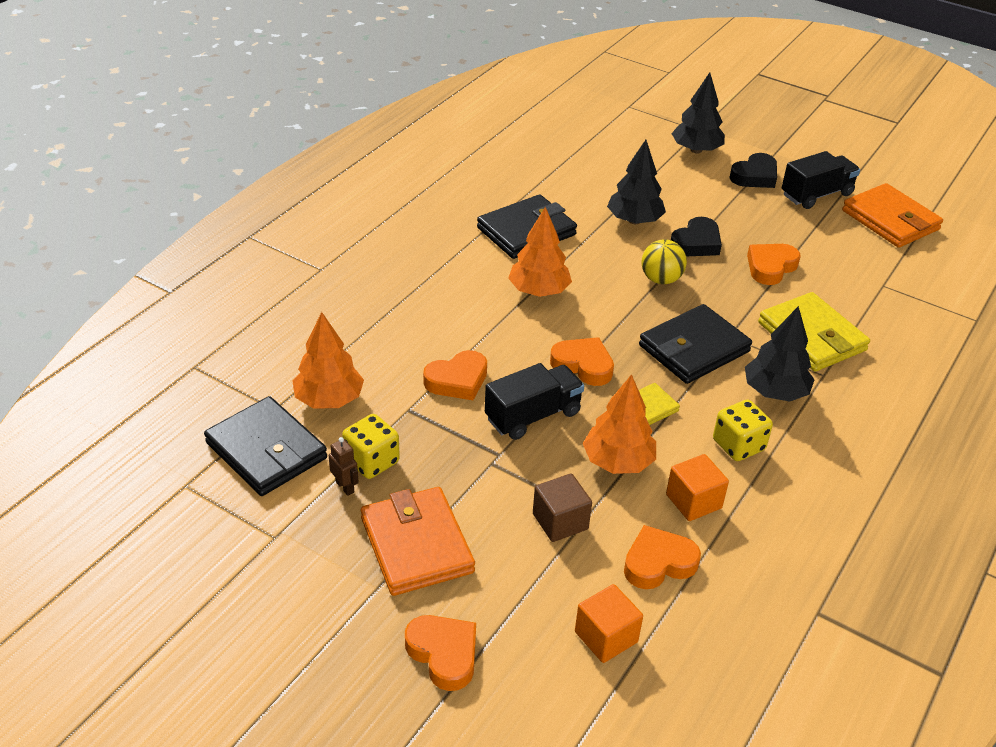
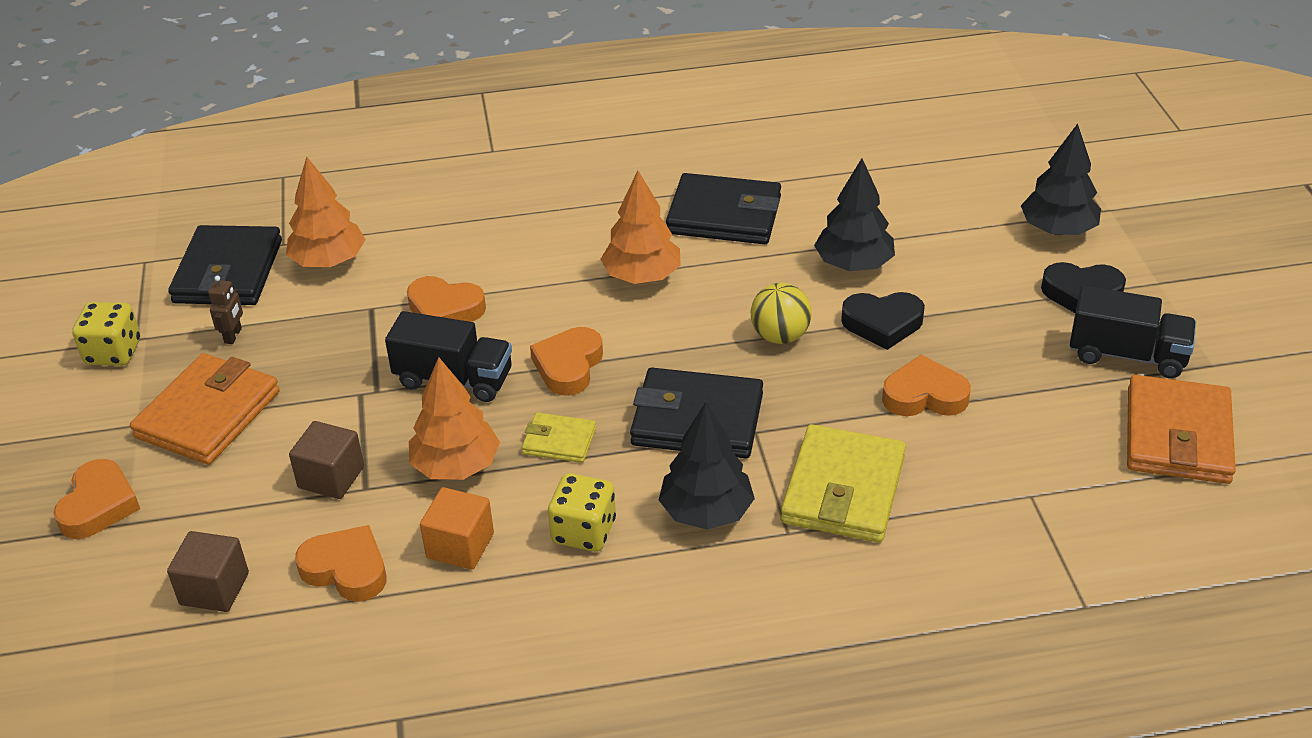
camera: 50 degrees right, 0 degrees up
yellow dice [342,414,400,479] -> yellow dice moved to [72,302,140,366]
orange heart [550,337,614,386] -> orange heart turned 150 degrees counterclockwise [530,327,603,396]
orange cube [575,584,643,663] -> brown cube [167,531,249,612]

